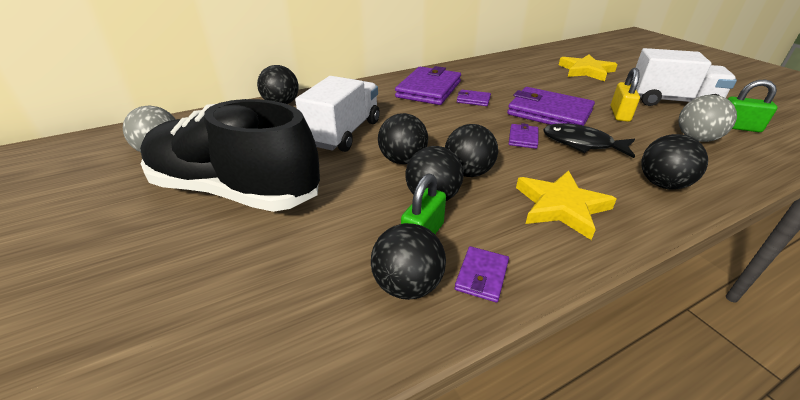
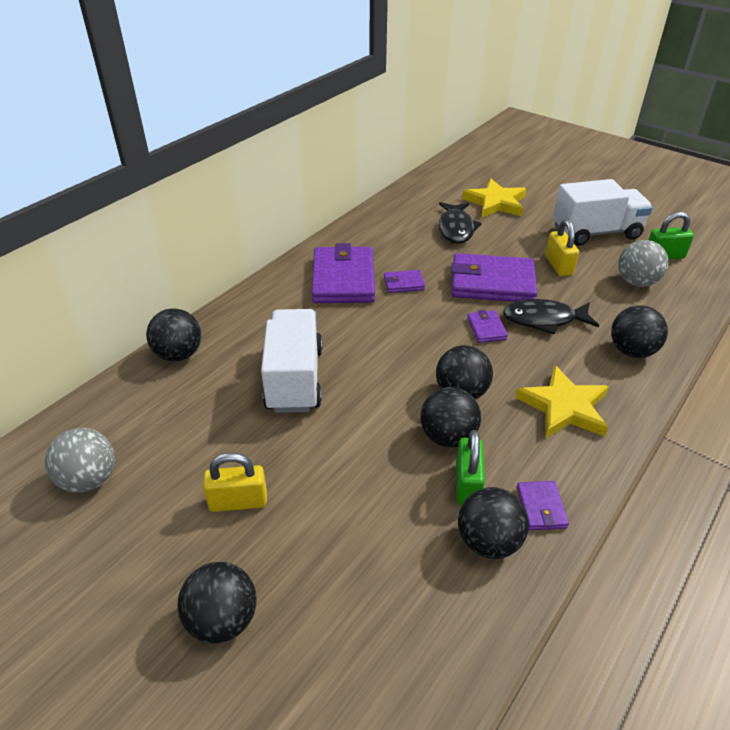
camera: 25 degrees left, 5 degrees up
black shoe [140,99,320,212] -> yellow padlock [203,453,267,512]
black ball [378,113,428,164] -> black ball moved to [178,562,257,643]
none -> black fish [439,202,482,244]

